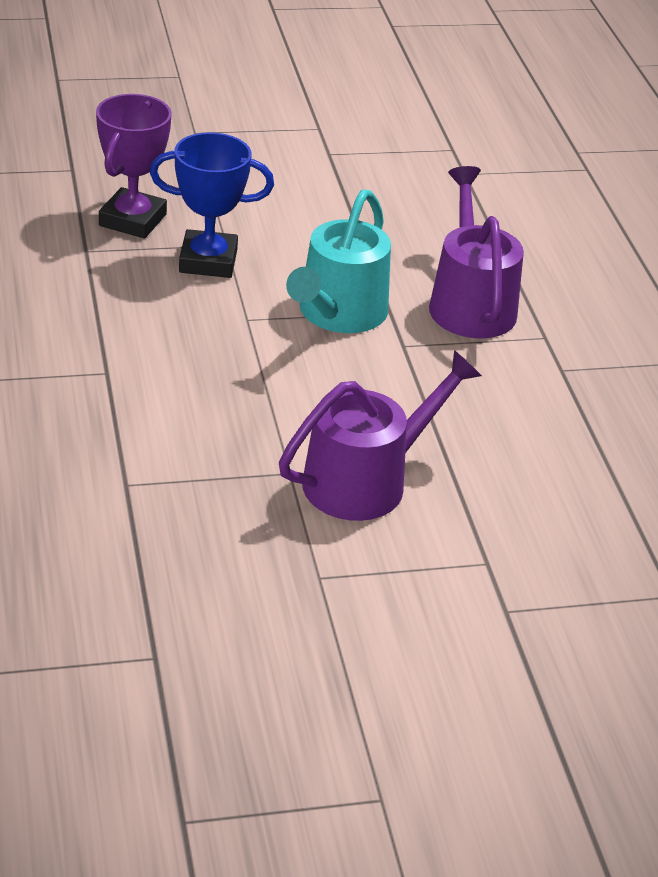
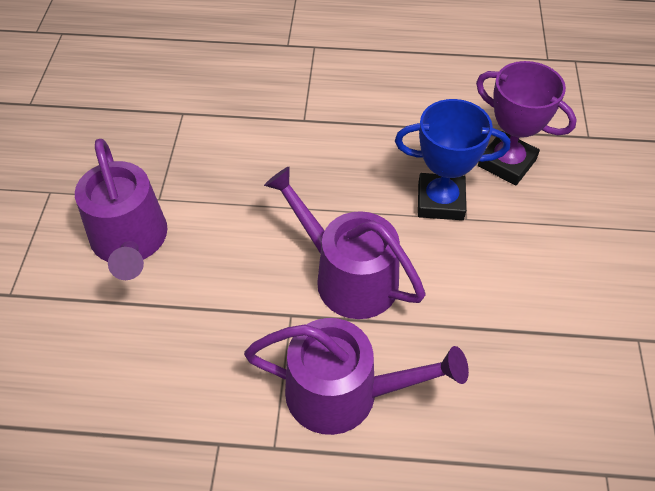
camera: 110 degrees right, 15 degrees up
blue trophy [150,132,274,278] -> blue trophy turned 75 degrees clockwise [395,99,510,220]
turquoise watering can [286,189,391,333] -> purple watering can [264,167,425,319]

